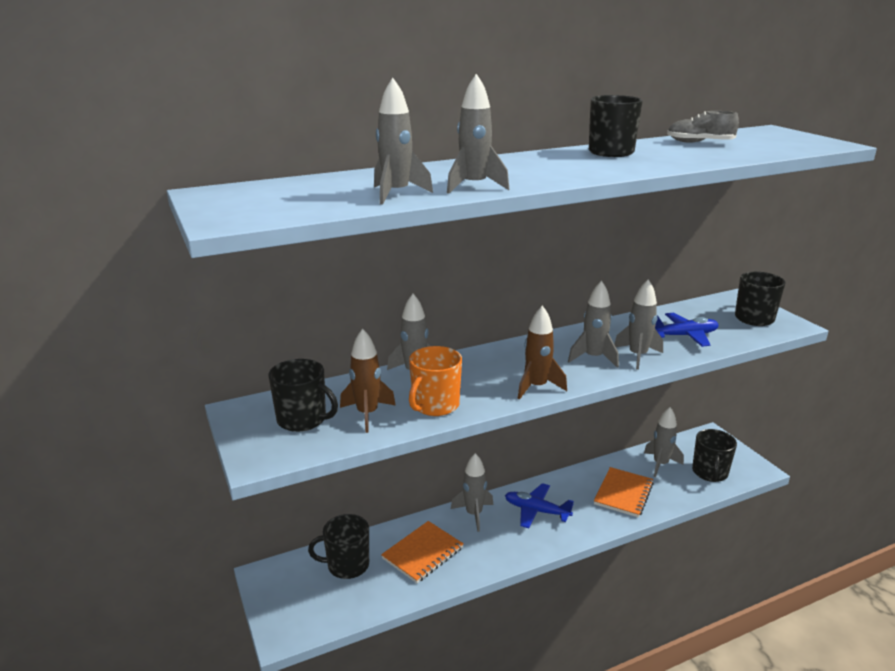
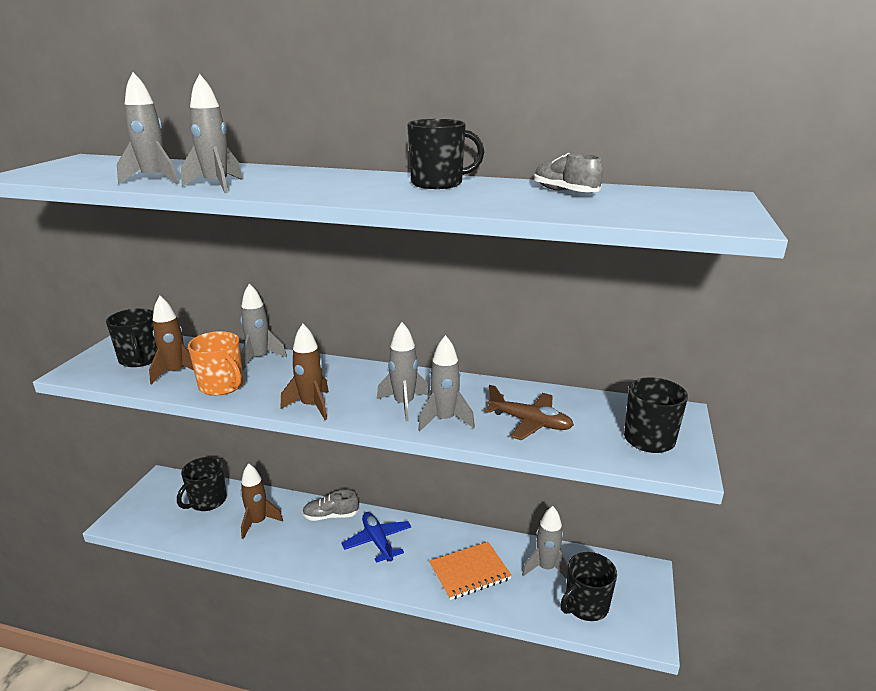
camera: 40 degrees right, 0 degrees up
black mug [308,514,369,579] -> black mug turned 90 degrees counterclockwise [177,457,227,511]
orange notebook [381,521,464,583] -> brown rocket [240,463,283,539]
orange mug [409,346,462,416] -> orange mug turned 120 degrees counterclockwise [188,331,243,396]
grey rocket [451,453,493,532] -> grey shoe [302,490,359,521]
blue plane [655,313,719,347] -> brown plane [485,385,574,440]

